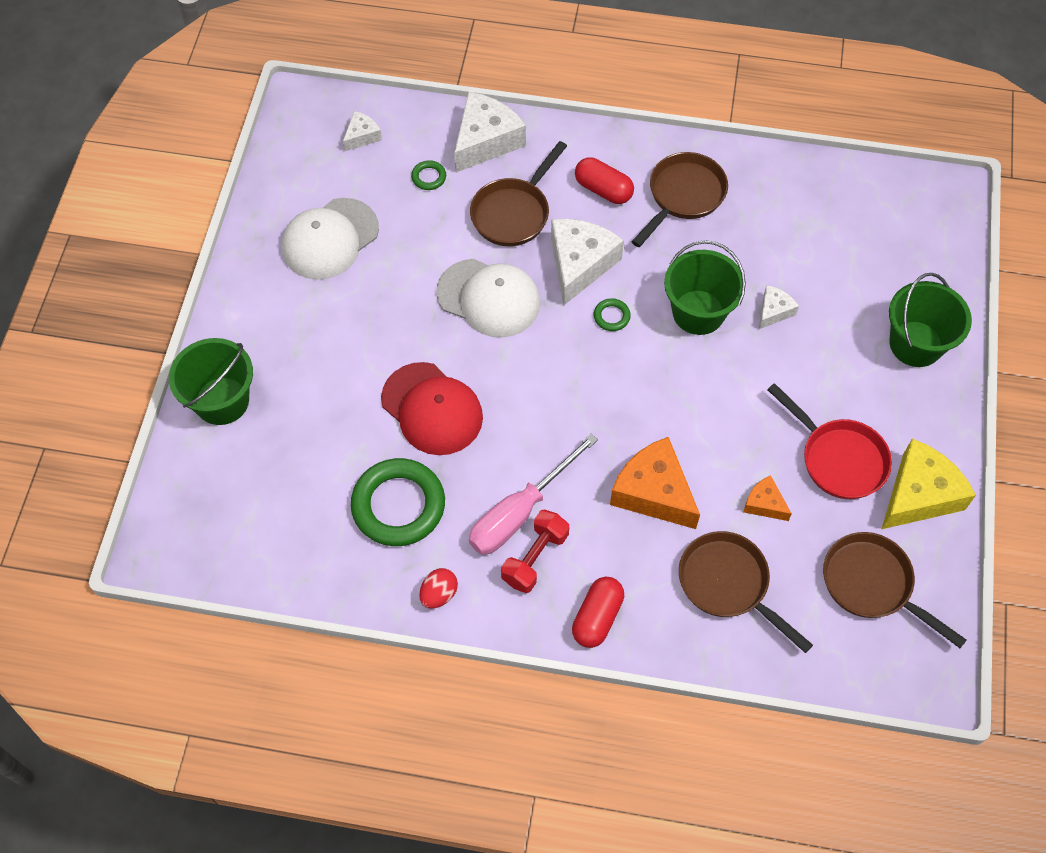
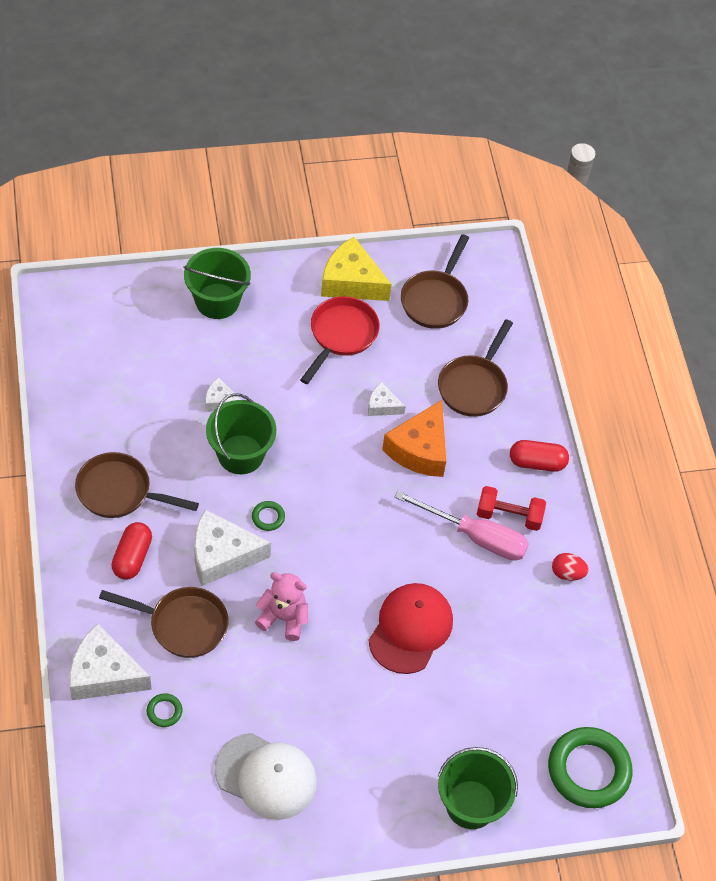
camera: 115 degrees left, 5 degrees down
white cheese [343,111,382,151] -> white cheese moved to [368,382,406,416]
green ring [351,458,445,546] -> green ring moved to [548,727,633,808]
white cap [436,259,540,338] -> pink teddy bear [255,572,308,641]
orange cheese [744,475,792,521] -> none

